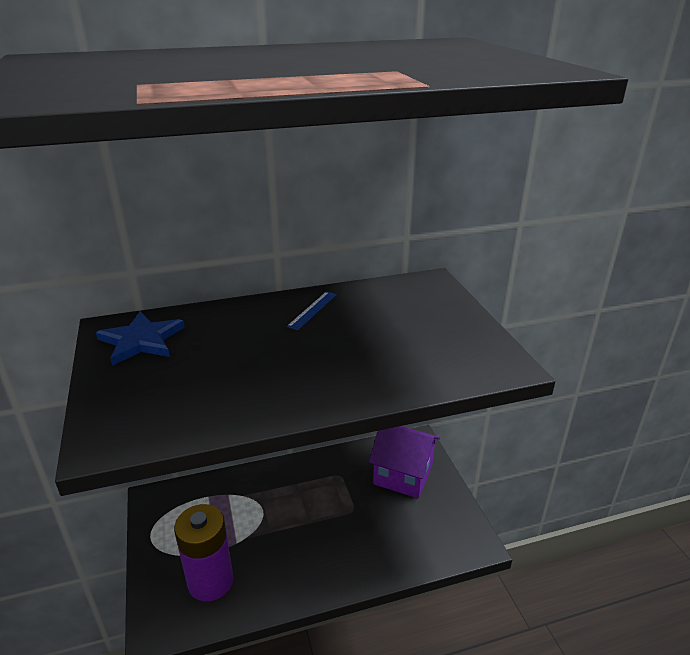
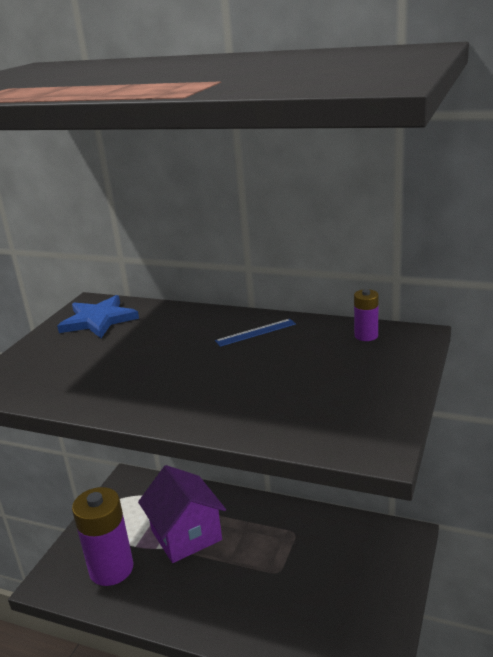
camera: 40 degrees right, 5 degrees down
purple house [369,426,440,498] -> purple house moved to [138,465,226,563]
none -> purple battery [354,289,378,341]

